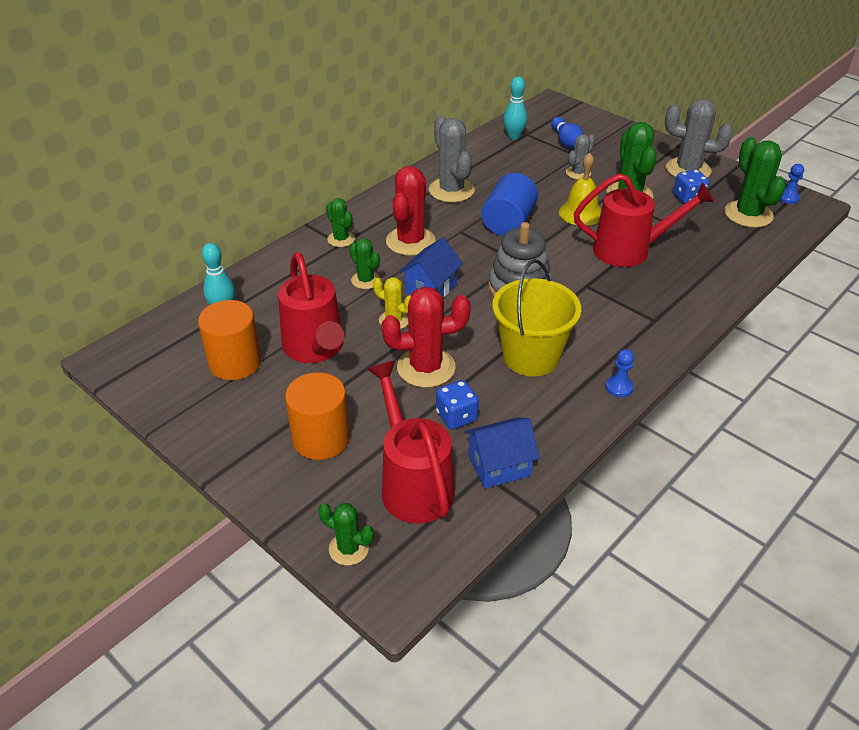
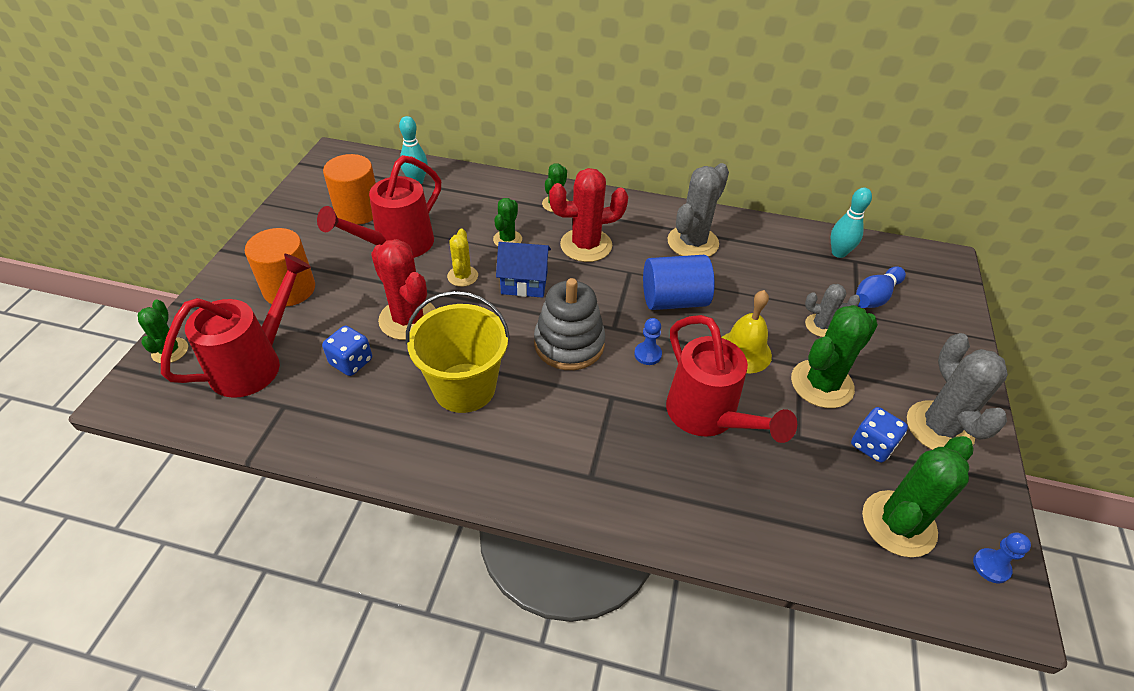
camera: 60 degrees right, 5 degrees up
blue house [464,418,540,489] -> none
blue pawn [606,349,634,397] -> blue pawn moved to [634,318,662,365]

